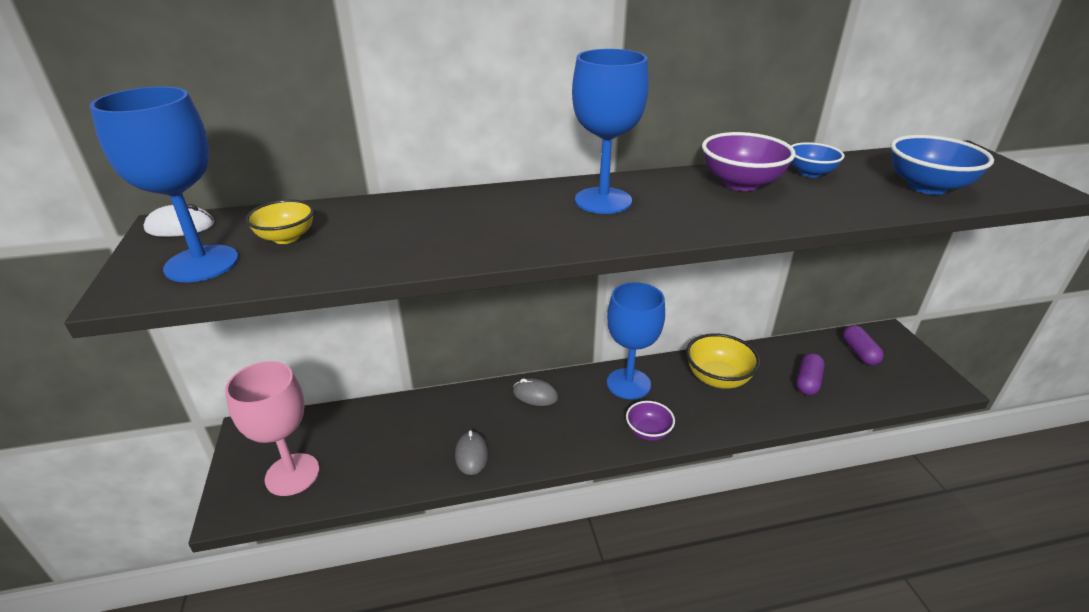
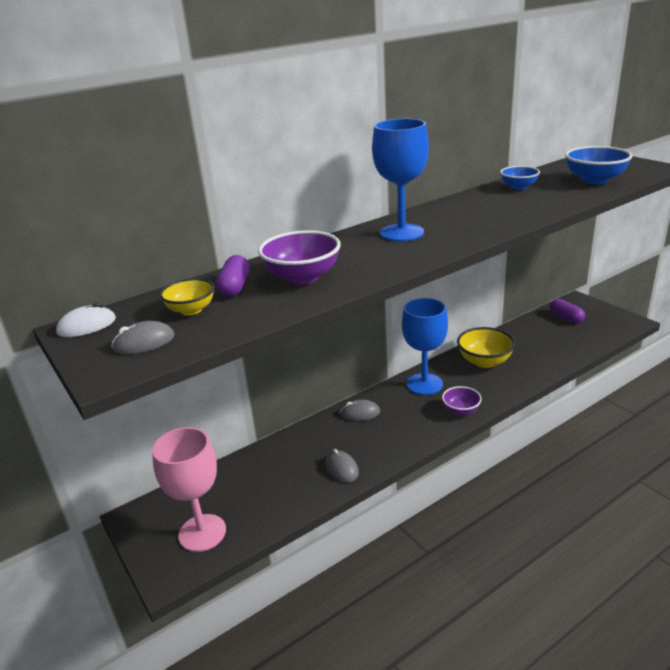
camera: 20 degrees left, 5 degrees down
blue goblet [90,86,239,282] -> grey mouse [111,321,175,354]
purple bowl [702,132,796,191] -> purple bowl moved to [258,230,341,285]
purple capsule [796,353,825,395] -> purple capsule moved to [216,255,250,297]

